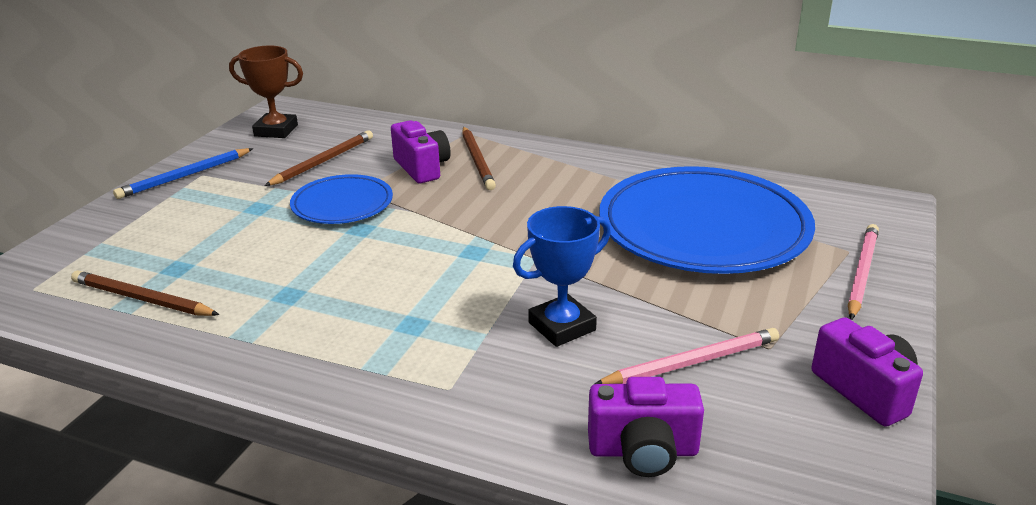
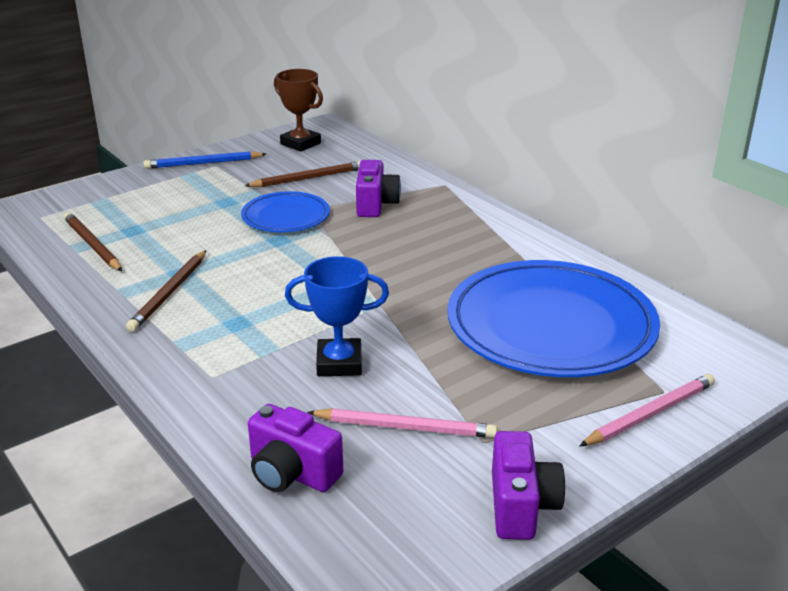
camera: 30 degrees right, 0 degrees up
brown pencil [462,127,496,190] -> brown pencil moved to [126,250,206,332]

